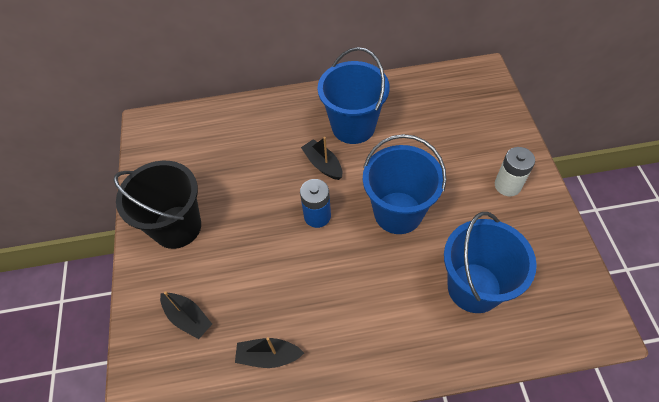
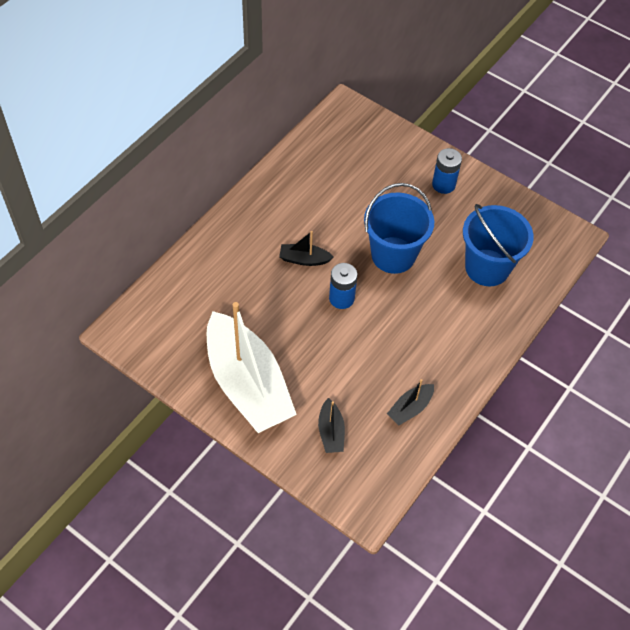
camera: 50 degrees left, 0 degrees up
black bucket [113,161,201,249] -> white boat [207,302,297,433]
black boat [160,291,212,339] -> black boat turned 90 degrees clockwise [318,398,345,453]
blue bucket [318,47,390,144] -> none
white battery [495,147,535,197] -> blue battery [432,148,462,194]

